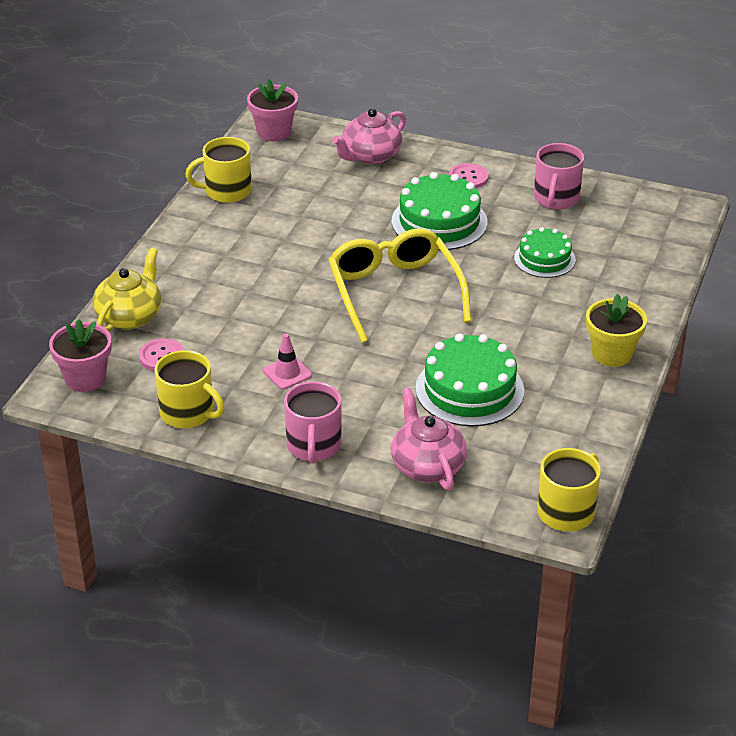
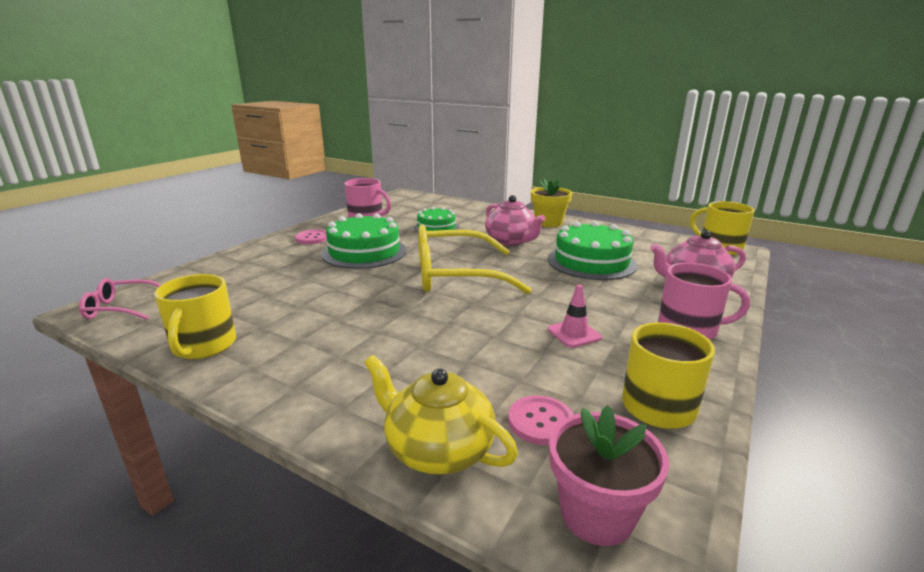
camera: 80 degrees left, 15 degrees down
pink flower pot [247,79,298,141] -> pink glasses [79,278,161,320]
pink teapot [332,108,406,164] -> pink teapot moved to [485,195,545,246]

